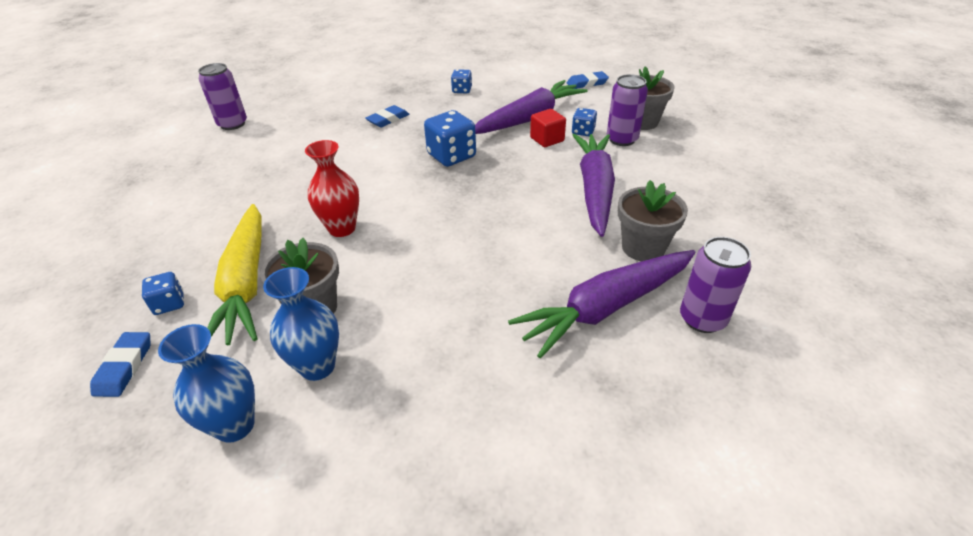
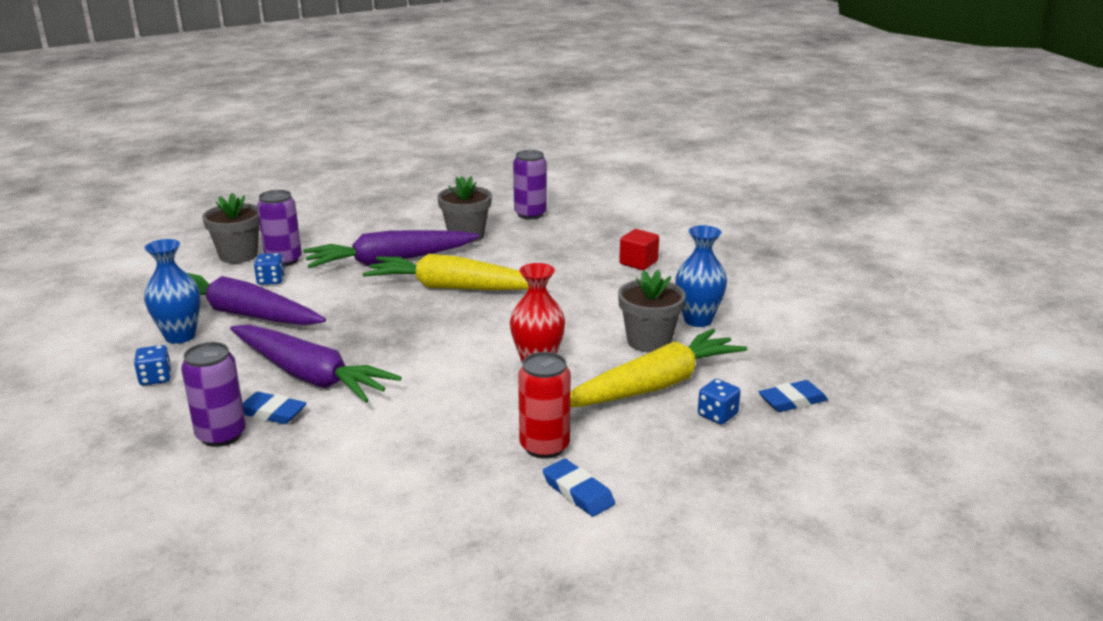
camera: 115 degrees left, 15 degrees down
blue vase [158,324,255,443] -> blue vase moved to [144,239,200,344]
purple can [198,63,247,130] -> purple can moved to [181,342,246,447]
blue dice [424,110,476,167] -> none
purple carrot [508,250,696,358] -> purple carrot moved to [230,325,401,403]
red cube [530,109,566,147] -> red cube moved to [619,229,659,270]
blue eraser [567,71,609,89] -> blue eraser moved to [543,459,615,517]
none -> yellow carrot [363,254,548,290]
none -> red can [518,352,571,459]

